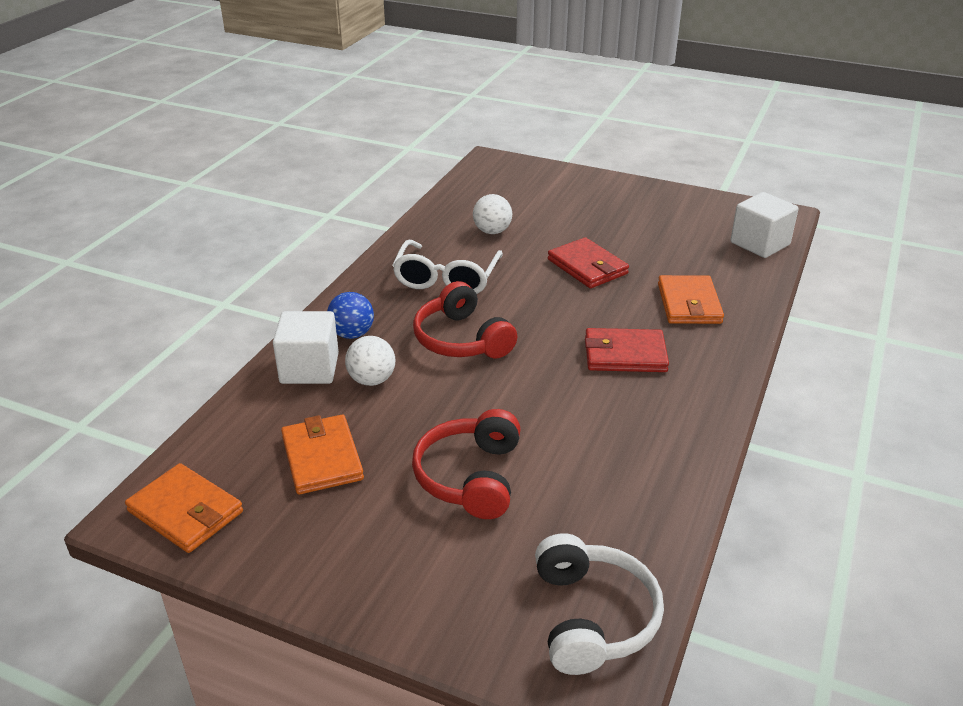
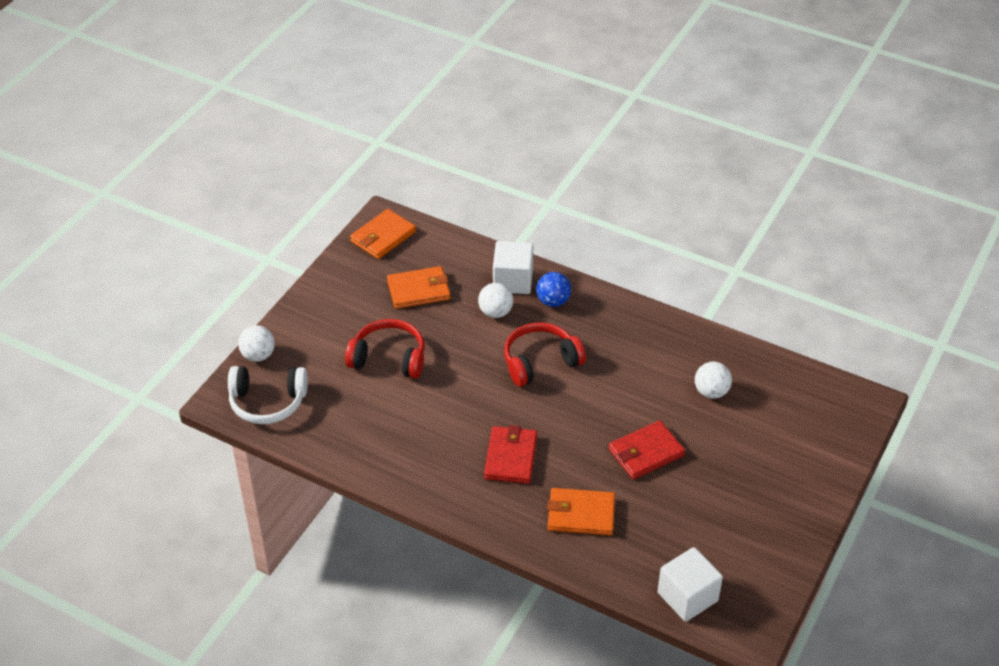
camera: 95 degrees right, 10 degrees up
white glasses [392,240,503,294] -> none
none -> white ball [238,325,275,362]

